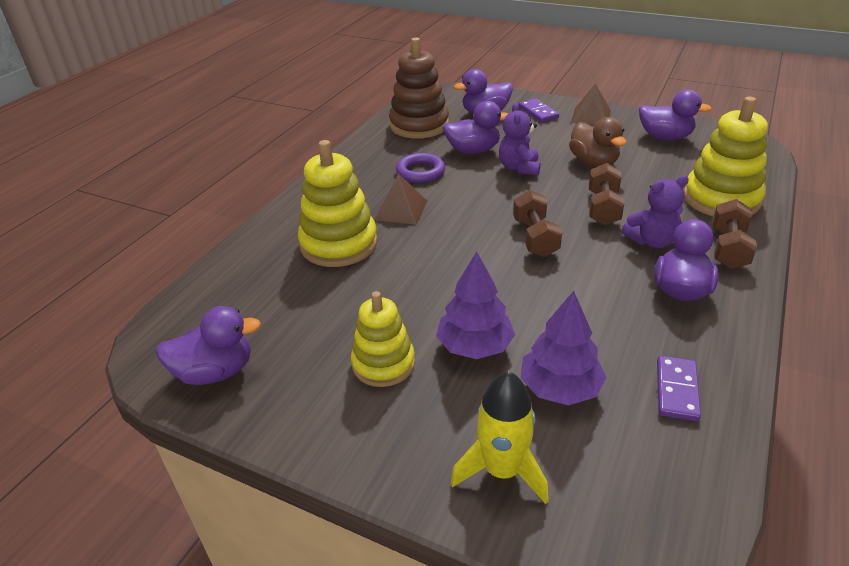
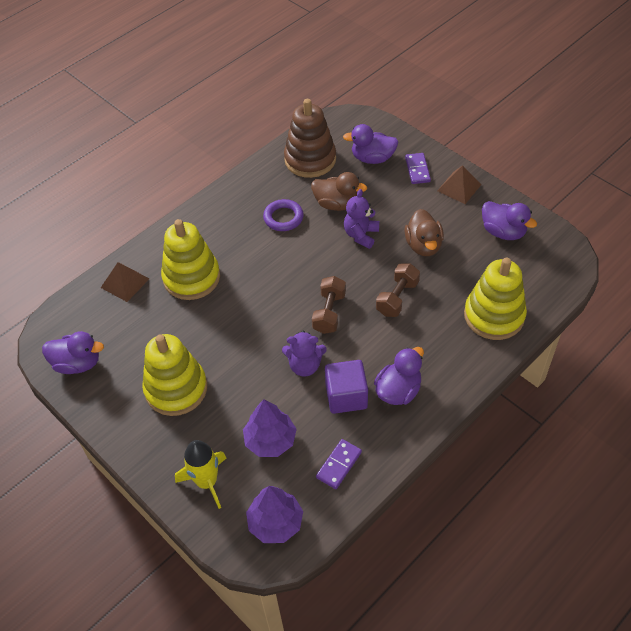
camera: 20 degrees right, 15 degrees up
yellow stacking toy [351,291,415,387] -> yellow stacking toy [142,334,207,416], size x1.53
brown pyramid [374,173,427,225] -> brown pyramid moved to [101,262,149,302]
purple tree [436,251,515,359] -> purple tree moved to [246,486,303,543]
purple duck [443,101,509,154] -> brown duck [311,172,367,211]
purple teddy bear [621,175,689,248] -> purple teddy bear moved to [282,331,327,377]
brown dumbbell [712,199,757,269] -> none
none -> purple cube [325,360,368,414]

